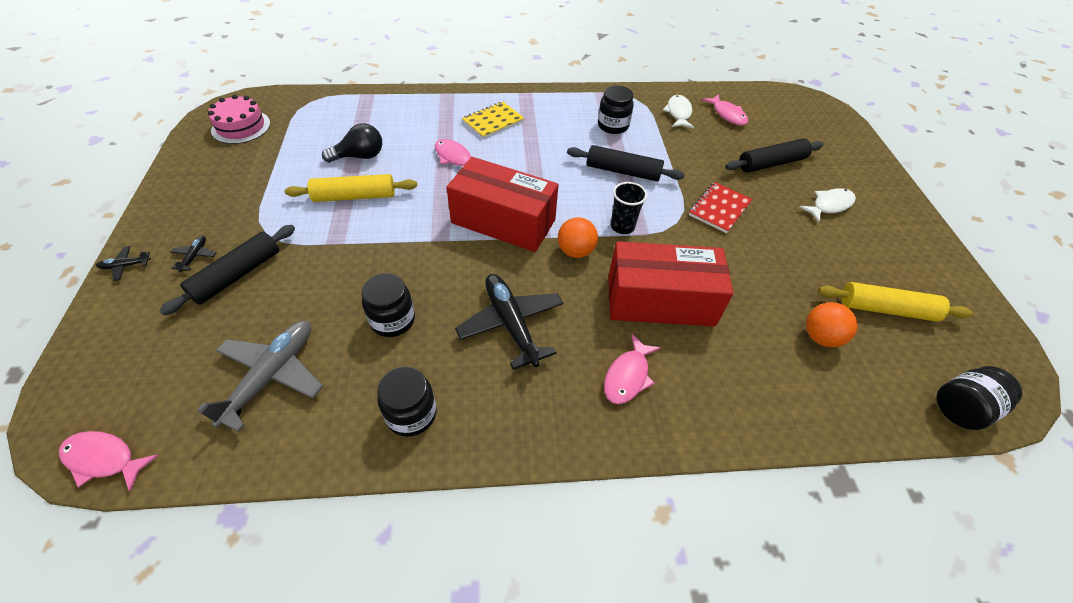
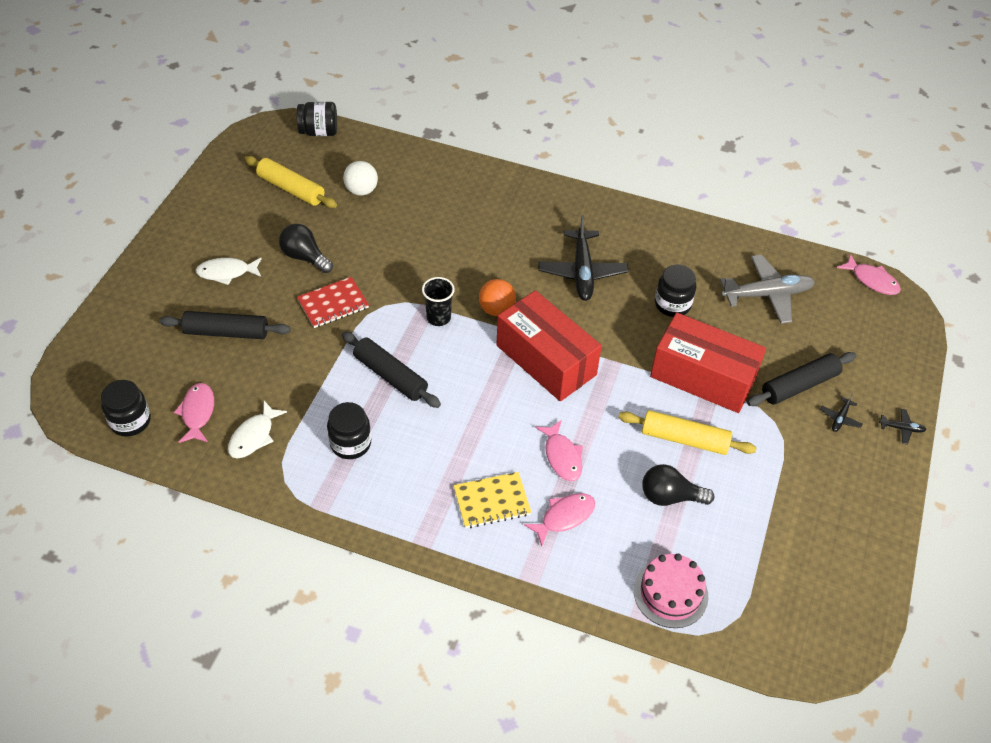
camera: 155 degrees left, 0 degrees up
grey plane [197,321,323,432] -> grey plane turned 150 degrees counterclockwise [720,255,815,324]
pink cake [208,95,270,144] -> pink cake moved to [634,554,708,628]
black jar [377,366,437,437] -> black jar moved to [101,380,151,437]
pink fish [604,334,661,404] -> pink fish moved to [524,493,595,546]
red box [609,241,733,327] -> red box moved to [650,313,766,413]
orange ball [806,302,858,347] -> white ball [343,161,378,196]
none -> black light bulb [279,224,333,273]

